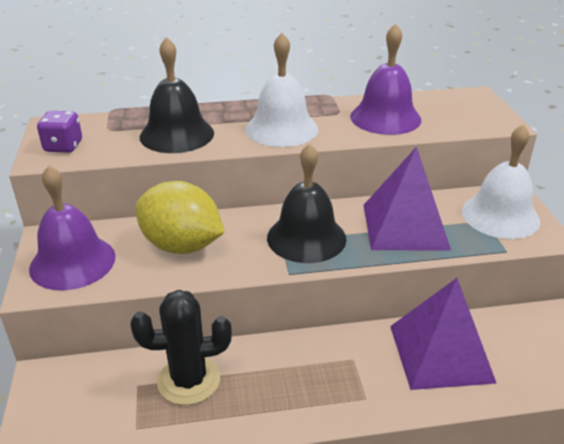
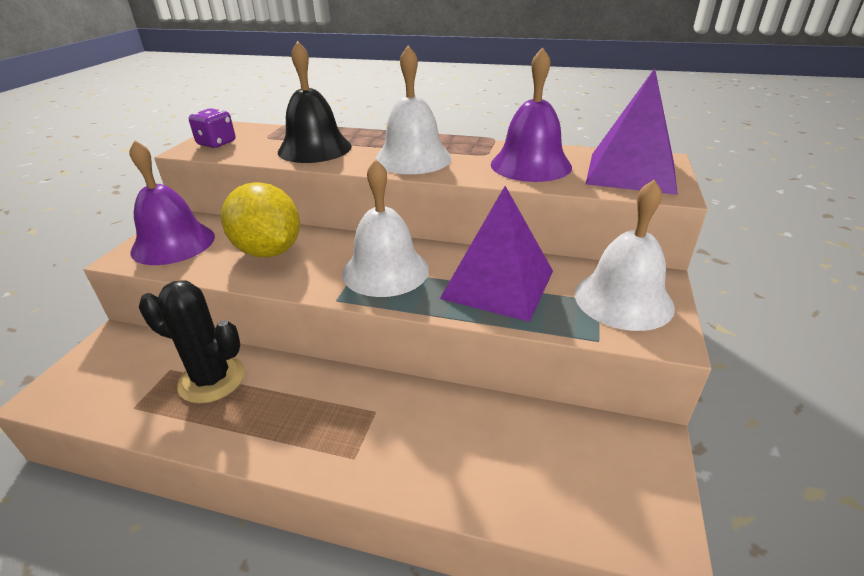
camera: 25 degrees right, 0 degrees up
black bell [267,143,346,263] -> white bell [342,159,429,297]
purple pyramid [390,278,497,390] -> purple pyramid moved to [586,68,678,195]

